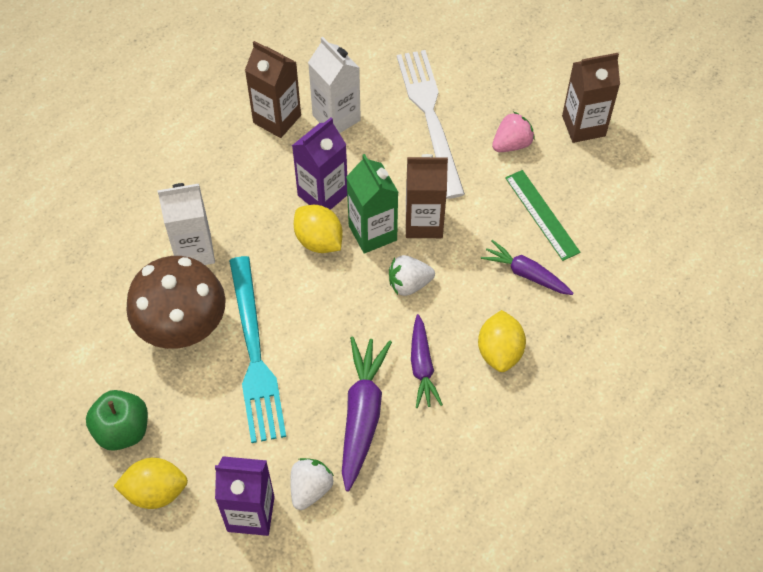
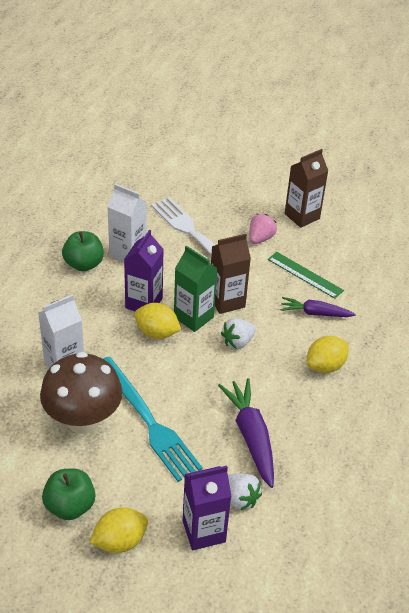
camera: 25 degrees left, 15 degrees down
brown carton [245,41,301,138] -> green apple [62,231,104,271]
white strawberry [290,458,334,510] -> white strawberry turned 135 degrees clockwise [228,473,262,510]
purple carrot [411,314,443,408] -> none
yellow lemon [478,310,526,372] -> yellow lemon turned 75 degrees clockwise [307,336,349,373]

